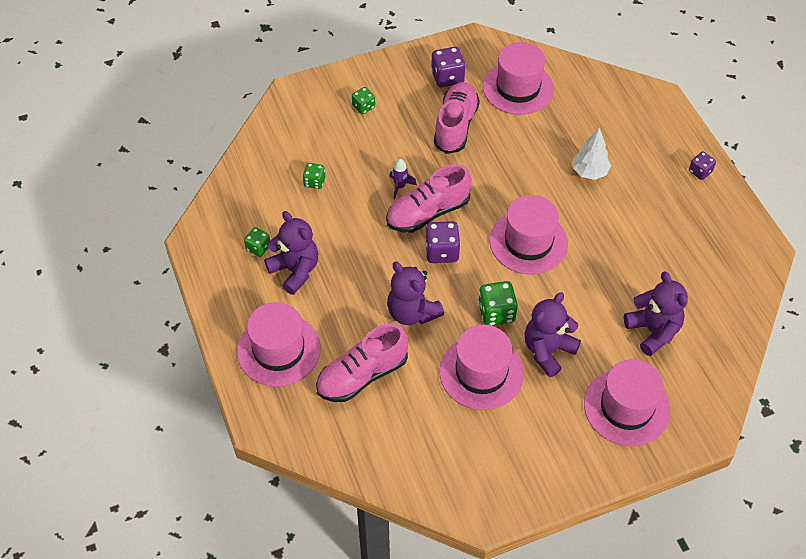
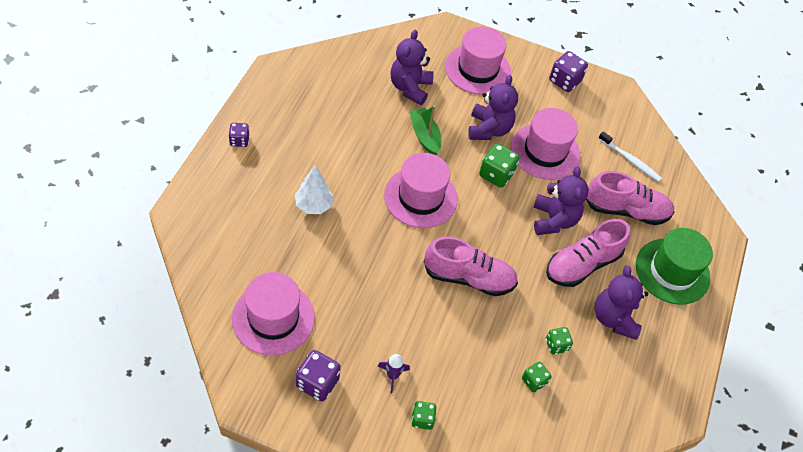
camera: 145 degrees left, 0 degrees up
pink hat [237,302,321,387] -> green hat [636,228,713,305]
green dice [244,227,270,257] -> green dice moved to [546,327,573,355]
purple rocket [389,159,417,199] -> purple rocket moved to [377,354,410,393]
purple dice [425,221,461,263] -> purple dice moved to [549,51,588,92]
pink shoe [434,82,480,154] -> pink shoe moved to [546,219,630,287]
purple teddy bear [525,292,581,377] -> purple teddy bear turned 75 degrees counterclockwise [468,75,518,140]
none -> green boat [410,105,441,155]
none -> white toothbrush [598,131,662,182]

